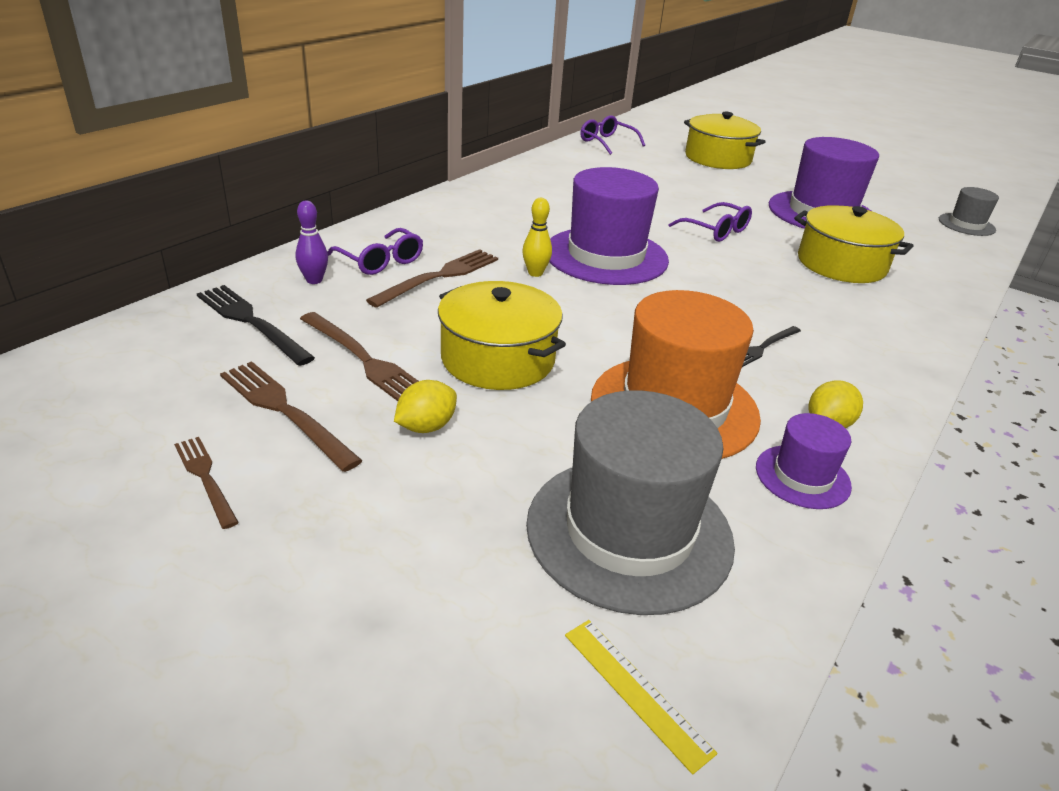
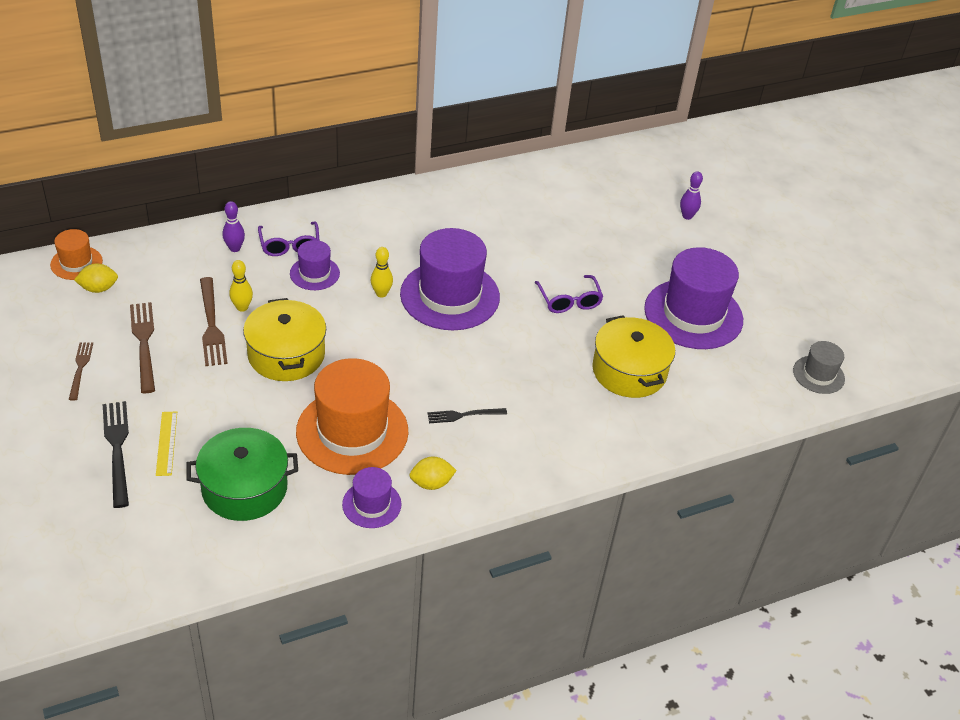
camera: 30 degrees right, 10 degrees up
black fork [197,285,315,366] -> black fork moved to [103,401,129,508]
brown fork [366,249,498,308] -> purple hat [290,240,340,290]
yellow lemon [394,380,457,433] -> yellow lemon moved to [74,264,118,293]
grey hat [526,390,735,615] -> green pot [187,428,298,521]
yellow ruler [565,620,717,775] -> yellow ruler moved to [156,412,177,476]
purple glasses [580,116,645,155] -> none
yellow pot [684,112,766,169] -> purple bowling pin [680,171,703,220]
none -> orange hat [50,229,103,280]
none -> yellow bowling pin [229,260,253,312]

